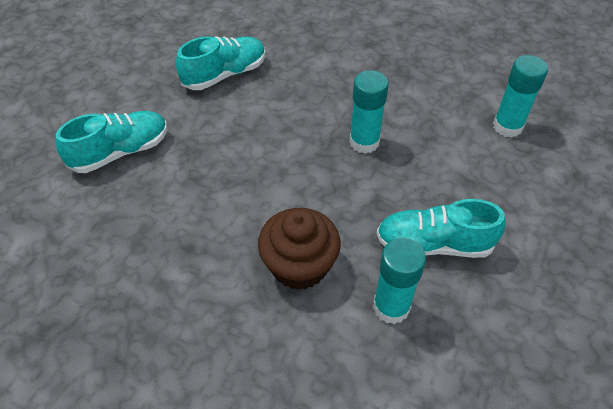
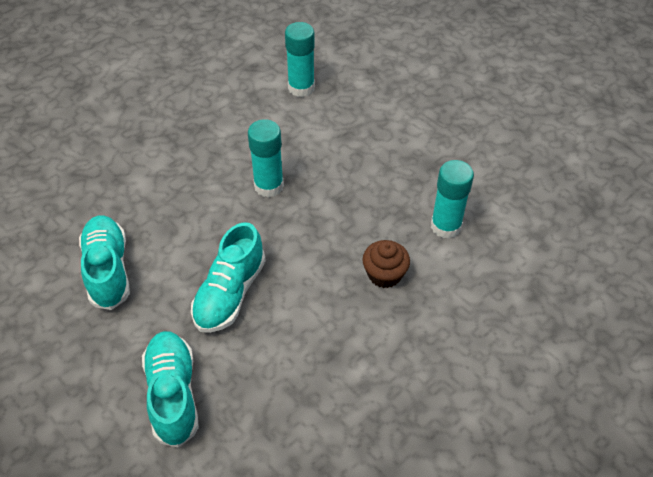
camera: 70 degrees left, 0 degrees up
brown cupcake [258,208,341,290] -> brown cupcake [363,240,410,288], size x0.65
turquoise shoe [376,199,506,258] -> turquoise shoe moved to [191,222,266,333]

